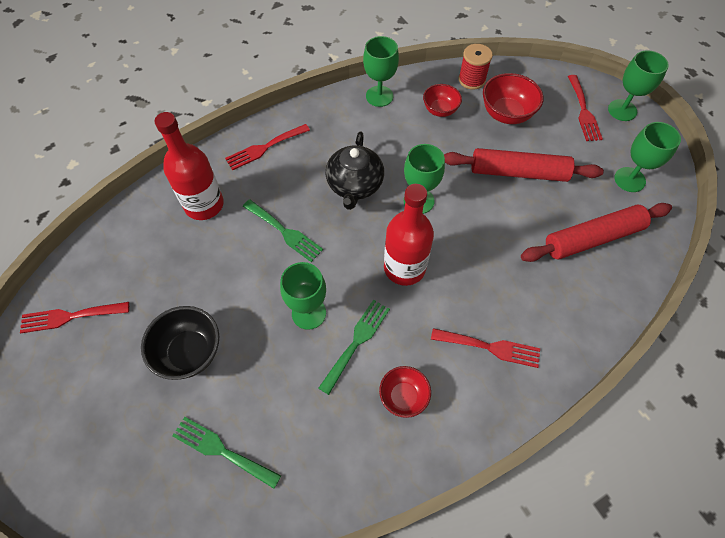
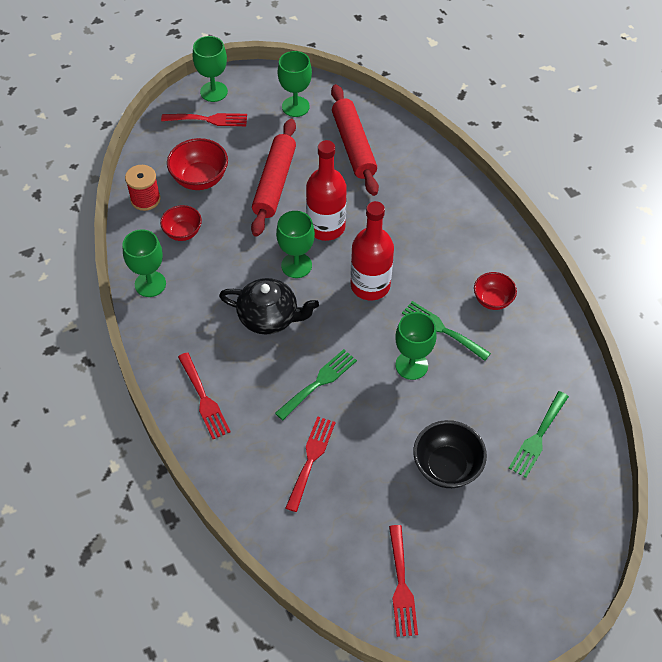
camera: 85 degrees left, 5 degrees down
red bottle [154,112,224,220] -> red bottle moved to [306,140,347,241]
red fork [431,328,540,368] -> red fork moved to [286,416,336,512]

